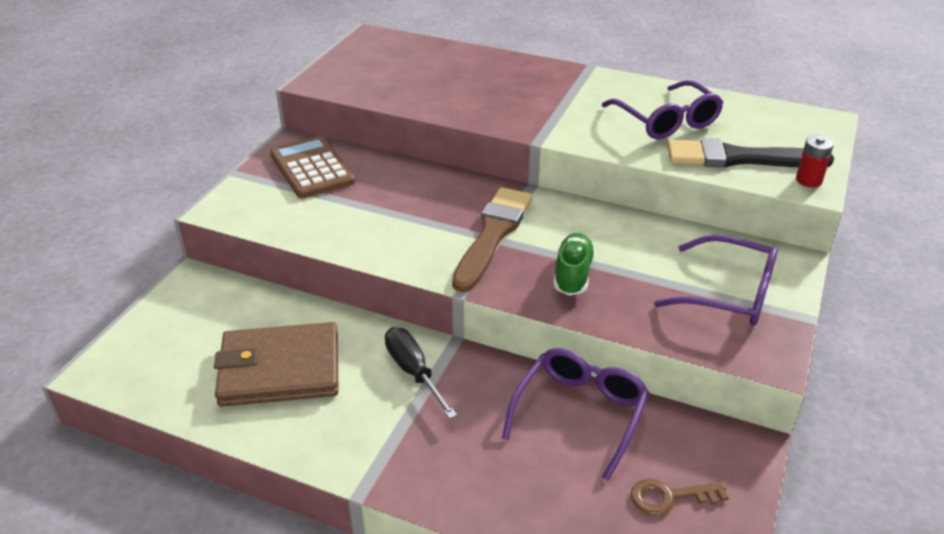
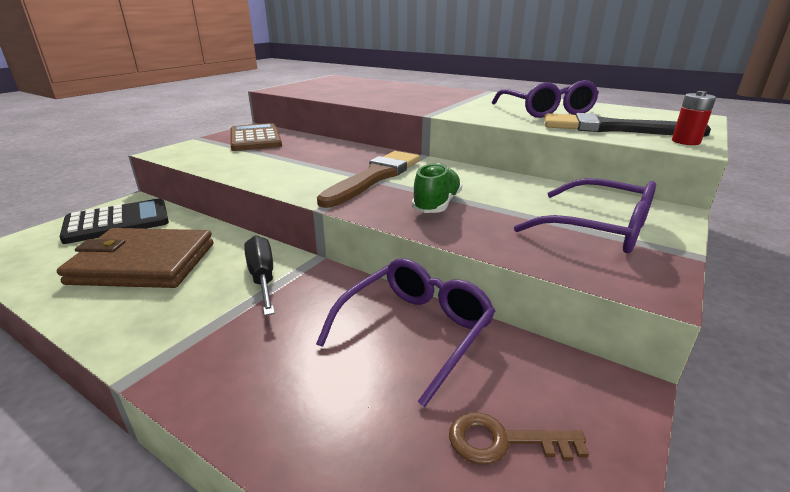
camera: 10 degrees right, 10 degrees down
none -> black calculator [59,198,169,244]

